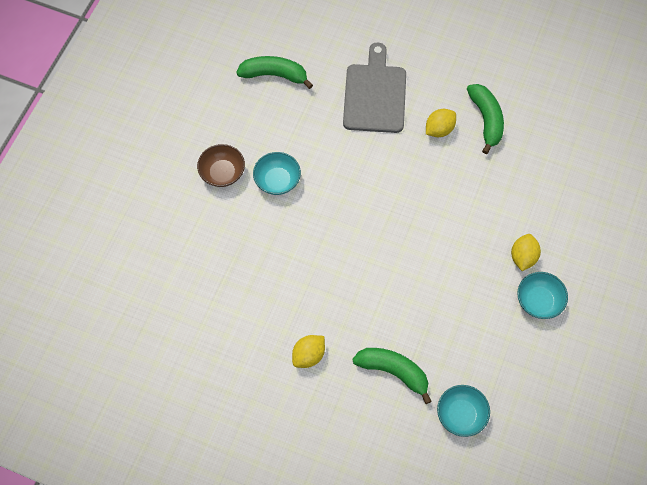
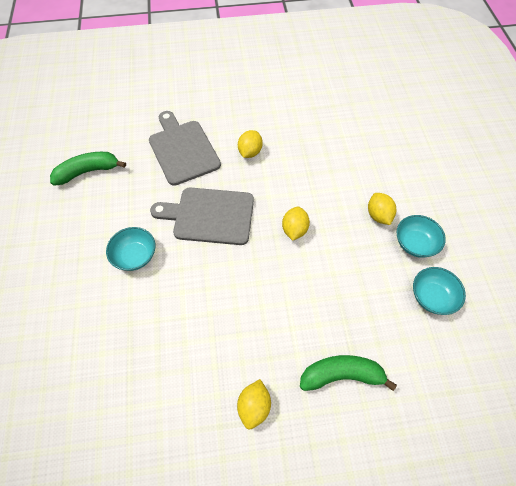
camera: 30 degrees left, 5 degrees down
brown bowl [197,144,245,187] -> none
turquoise bowl [437,385,490,437] -> turquoise bowl moved to [413,267,466,315]
green banana [467,84,504,154] -> none
none -> grey cutting board [150,188,254,245]
none -> yellow lemon [282,207,310,241]

